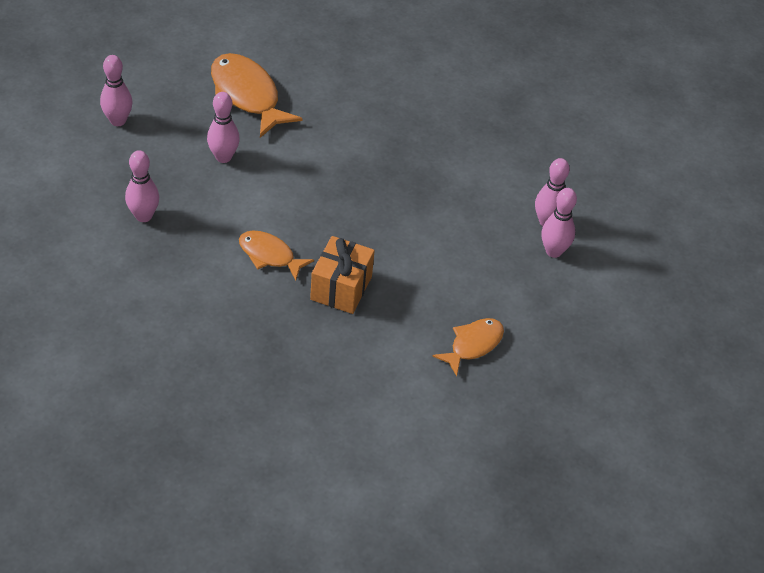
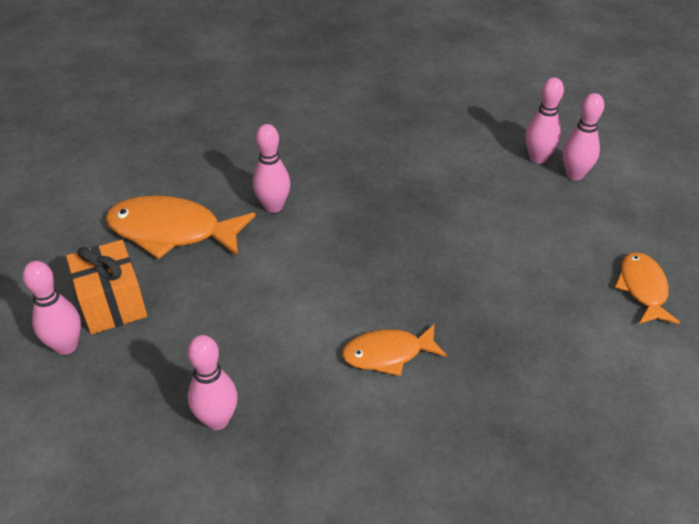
camera: 40 degrees left, 5 degrees down
pink bowling pin [207,92,240,163] -> pink bowling pin moved to [253,124,291,213]
orange gift [310,236,375,314] -> orange gift moved to [66,240,147,334]

